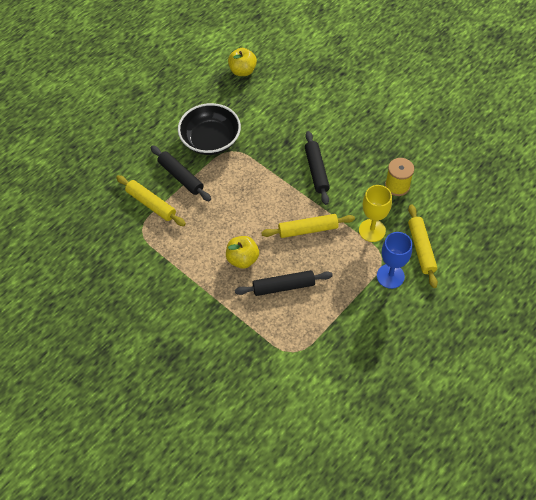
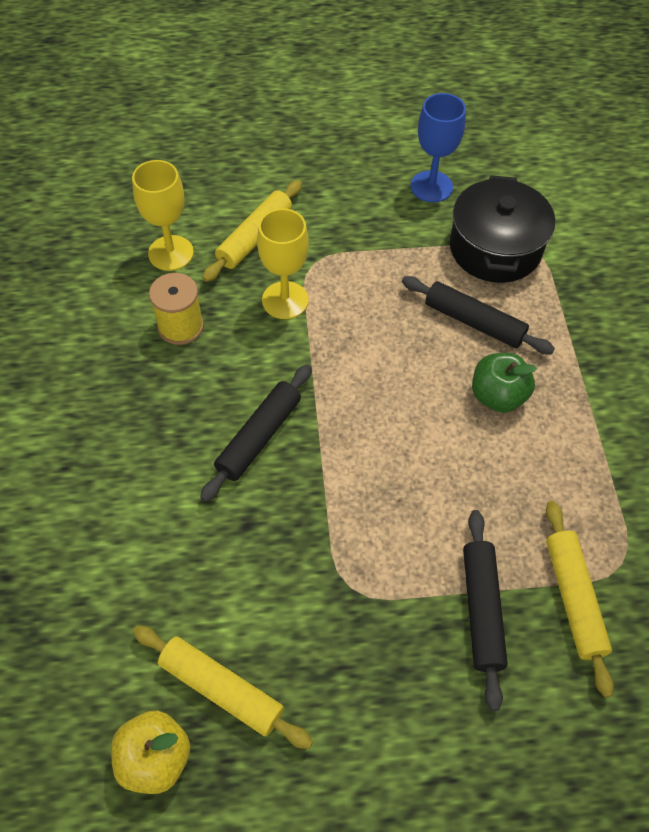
camera: 140 degrees left, 0 degrees up
black bowl [178,103,241,155] -> none
yellow apple [226,236,259,269] -> green apple [472,353,537,413]
yellow rolling pin [261,214,355,238] -> yellow rolling pin moved to [133,625,313,749]
blue goblet [377,232,412,289] -> blue goblet moved to [410,93,466,202]
none -> yellow goblet [132,160,194,271]
none -> black pot [450,175,555,283]

